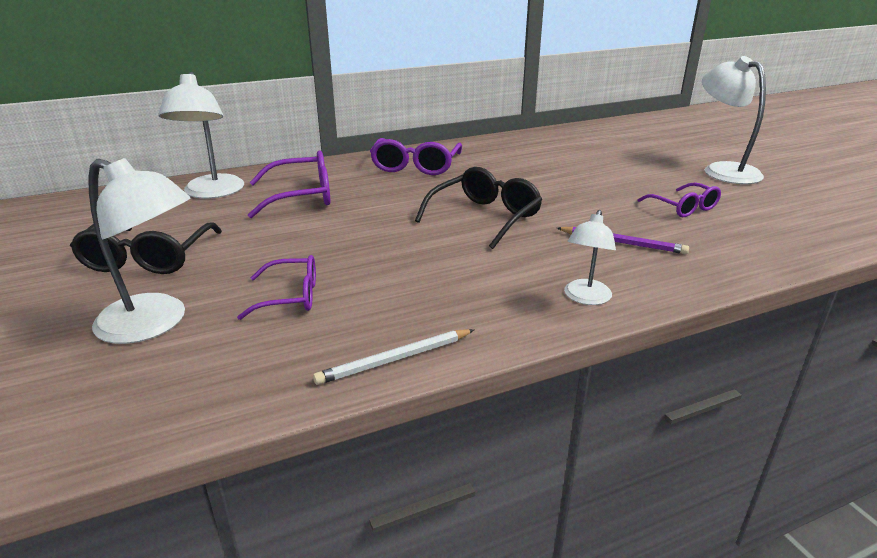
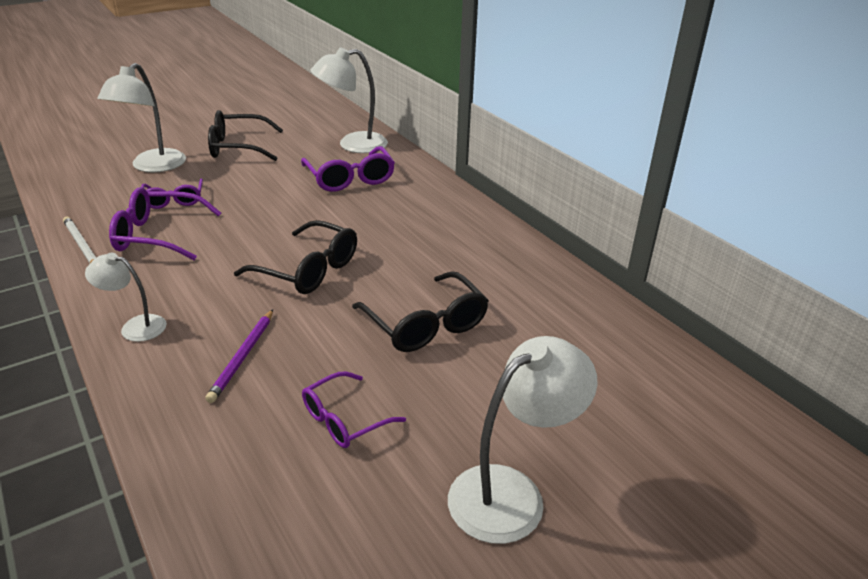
camera: 80 degrees right, 5 degrees up
purple glasses [370,138,462,175] -> purple glasses moved to [109,187,221,260]
none -> black glasses [352,271,489,352]

